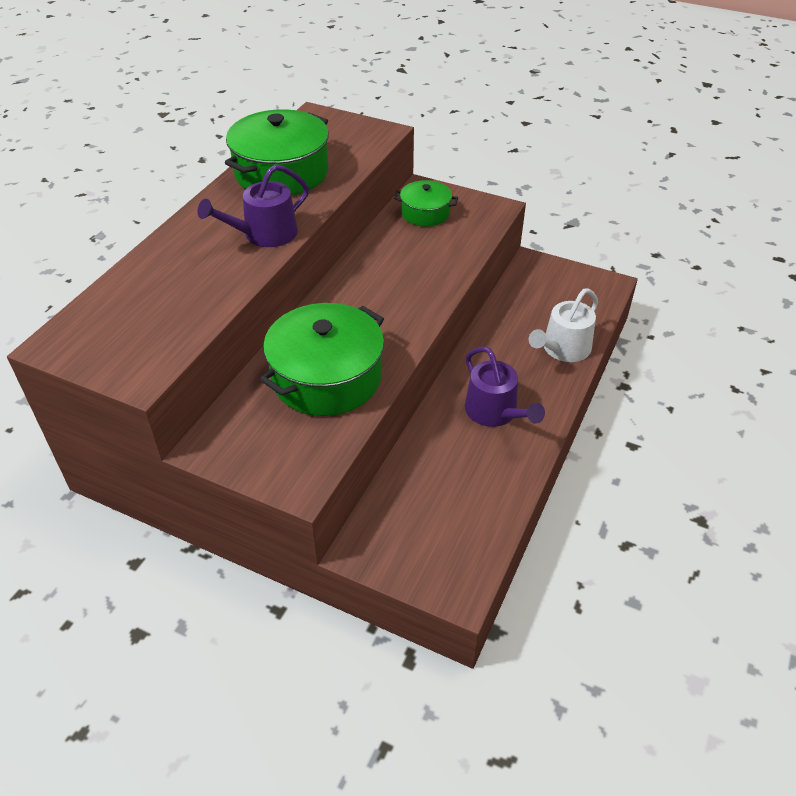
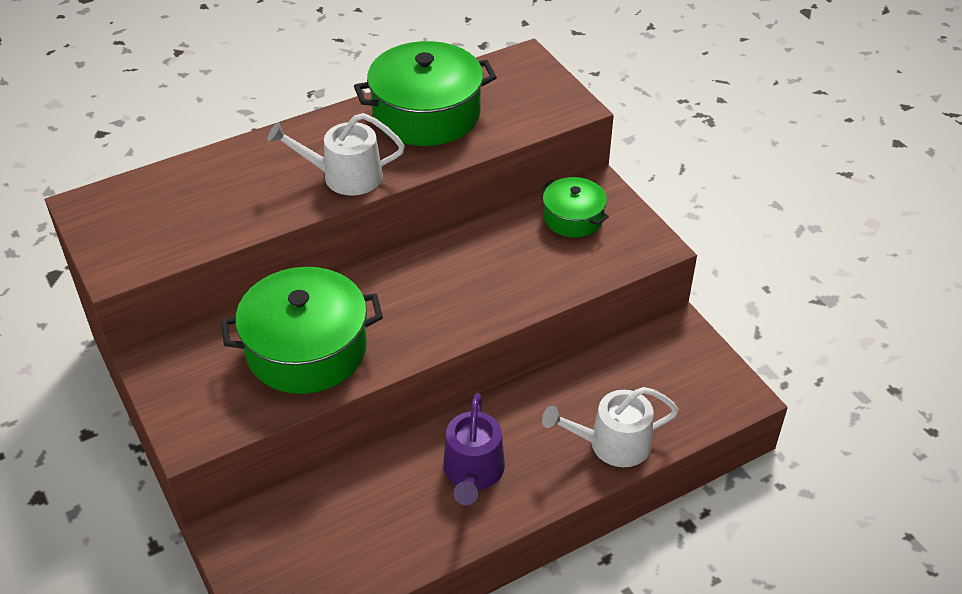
camera: 35 degrees right, 0 degrees up
purple watering can [197,164,309,247] -> white watering can [267,113,405,196]

